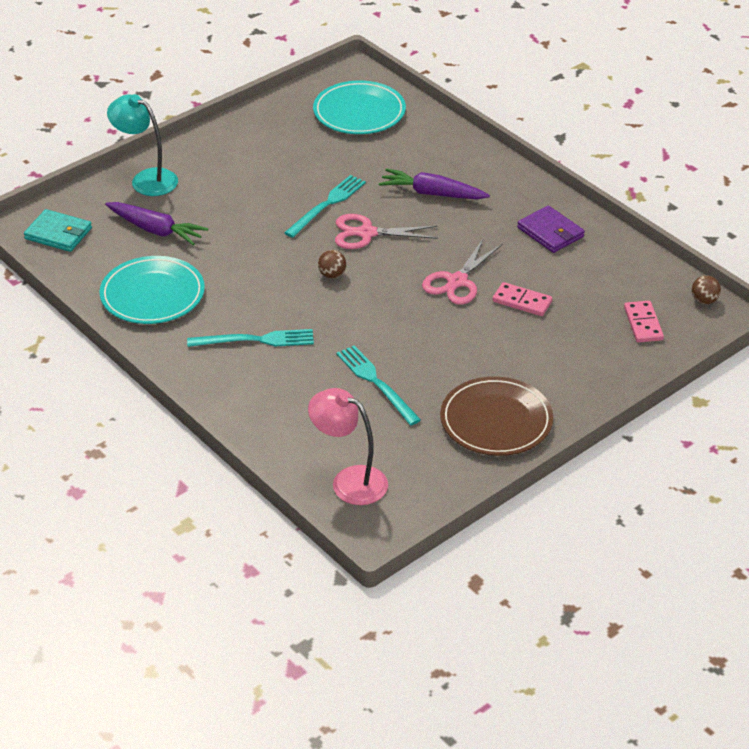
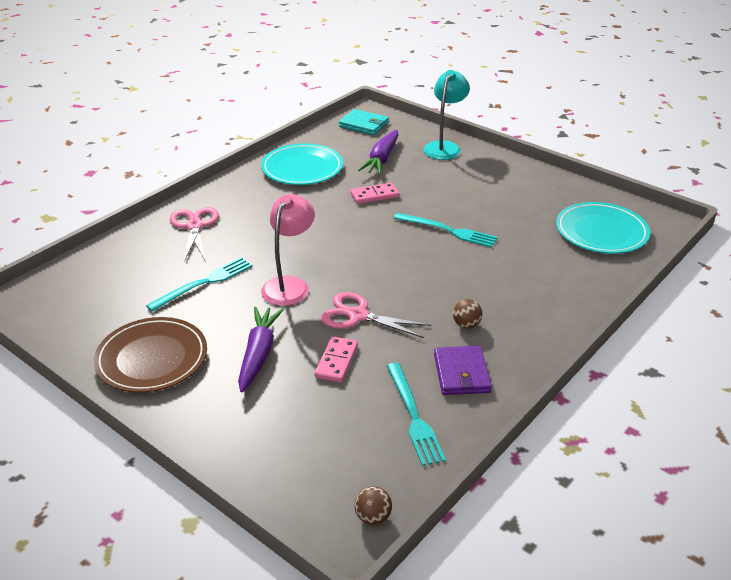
camera: 80 degrees right, 5 degrees down
turquoise wallet [24,209,92,252] -> turquoise wallet turned 75 degrees counterclockwise [339,109,389,135]
turquoise fork [187,329,314,347] -> turquoise fork moved to [387,363,446,466]
pink lamp [308,388,388,505] -> pink lamp moved to [261,194,315,306]
brown ball [318,250,346,278] -> brown ball moved to [453,299,482,328]
pink scissors [335,214,438,249] -> pink scissors moved to [170,207,219,262]
purple carrot [379,168,490,199] -> purple carrot moved to [238,307,284,392]
purple wallet [517,205,585,253] -> purple wallet turned 45 degrees counterclockwise [434,346,492,395]
pink domino [624,301,664,343] -> pink domino moved to [351,183,399,204]

